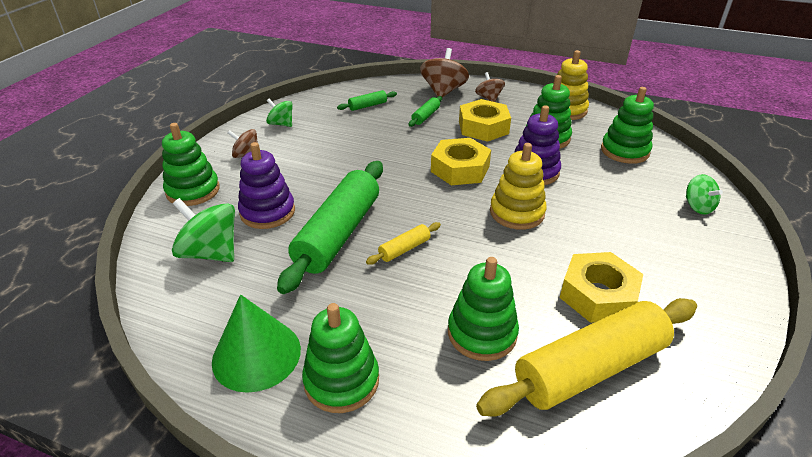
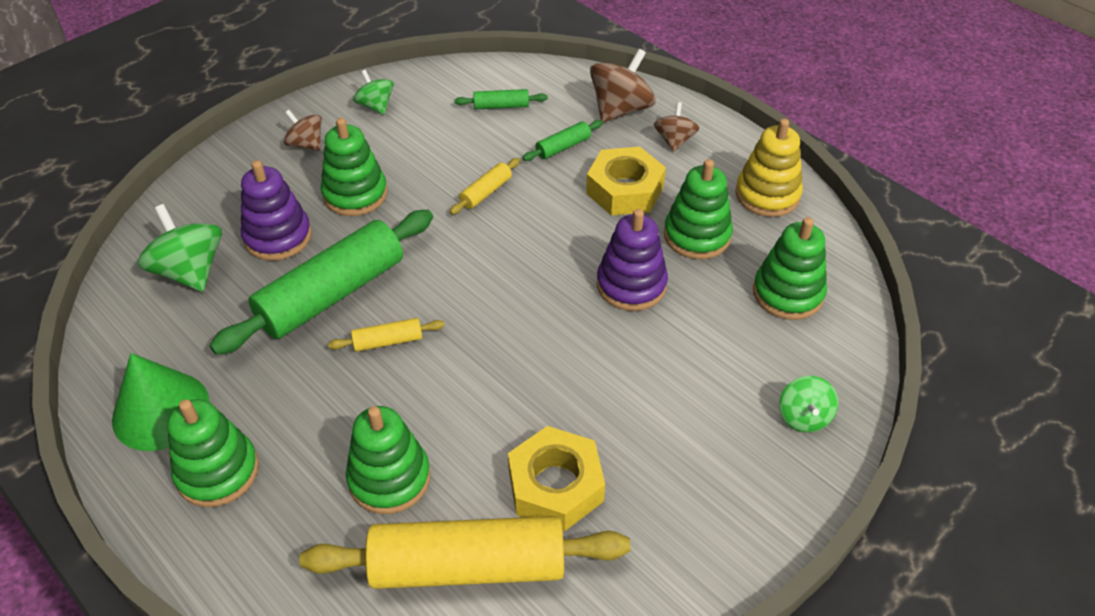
camera: 25 degrees right, 10 degrees up
green stacking toy [162,123,220,206] -> green stacking toy moved to [321,118,388,216]
yellow nut [431,138,491,185] -> none
yellow stacking toy [490,143,547,230] -> none
none -> yellow rolling pin [450,158,520,215]

